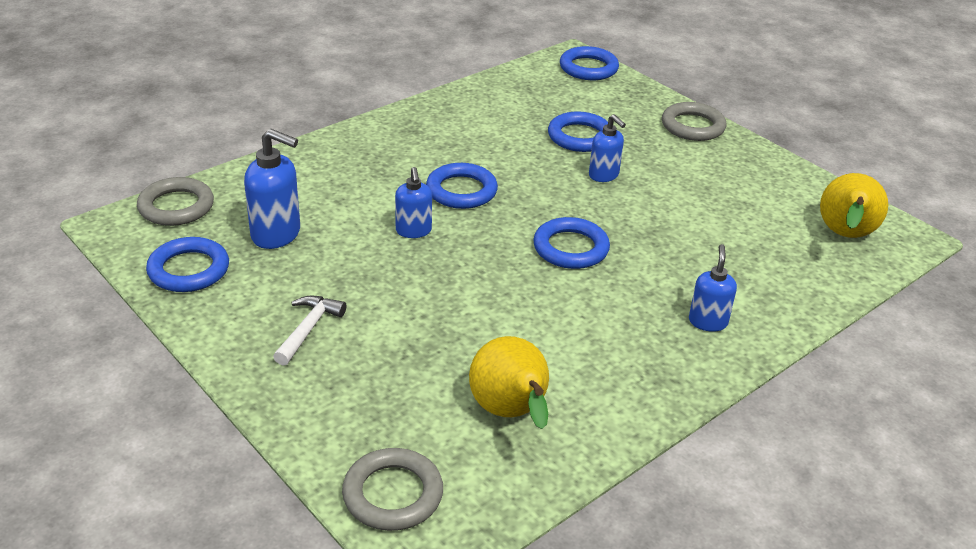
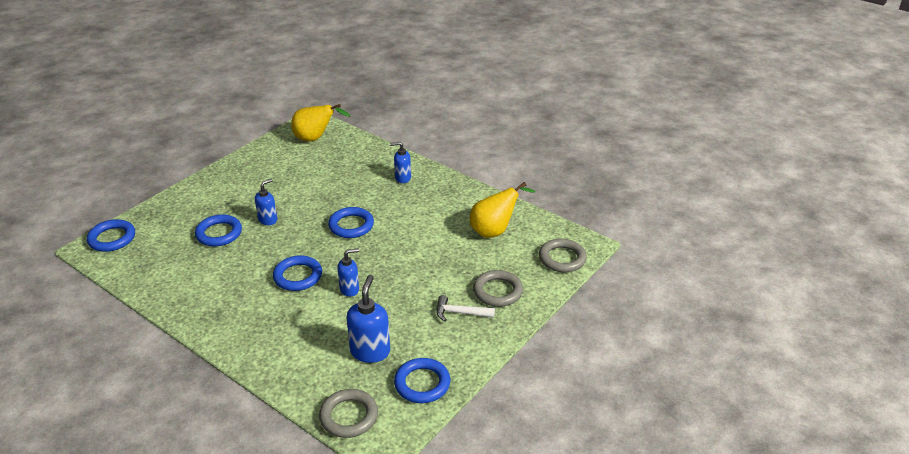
camera: 100 degrees left, 0 degrees up
grey ring [662,102,726,141] -> grey ring moved to [473,270,523,307]

